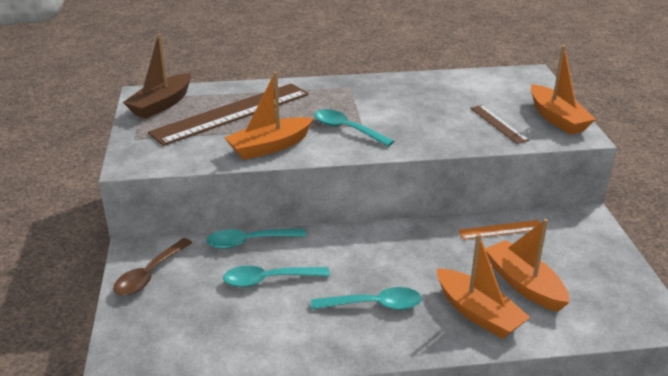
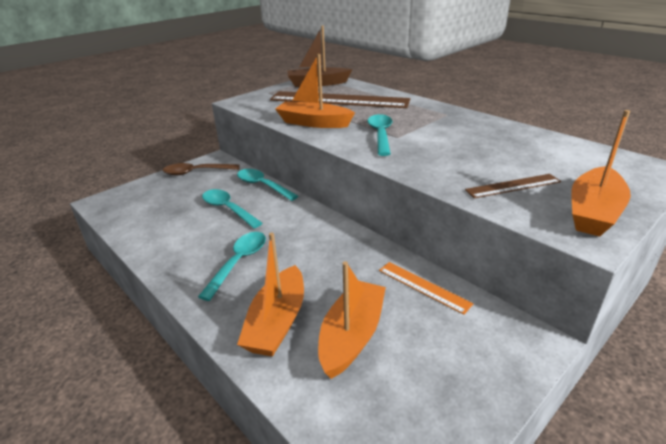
camera: 55 degrees right, 0 degrees up
turquoise spoon [311,287,422,310] -> turquoise spoon turned 120 degrees counterclockwise [198,232,266,301]
brown ruler [470,105,529,144] -> brown ruler turned 45 degrees clockwise [465,174,561,198]

